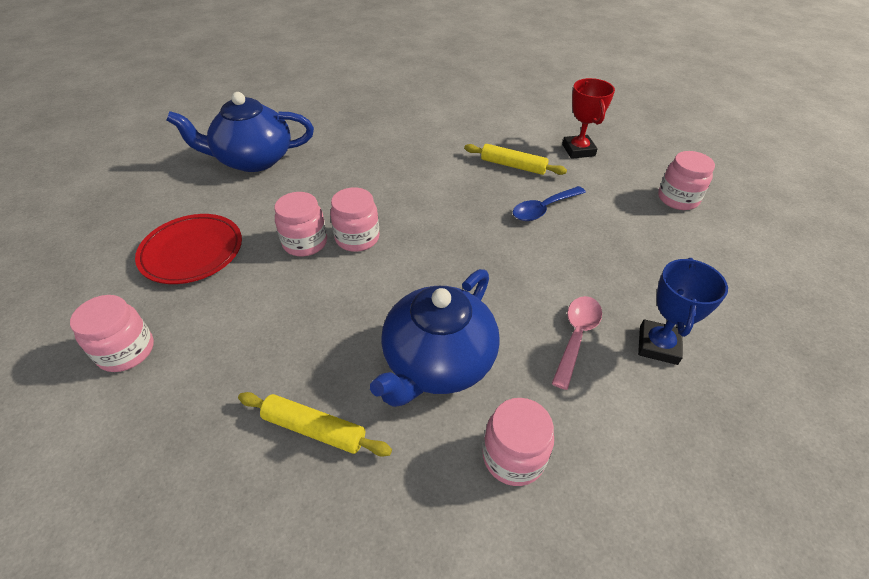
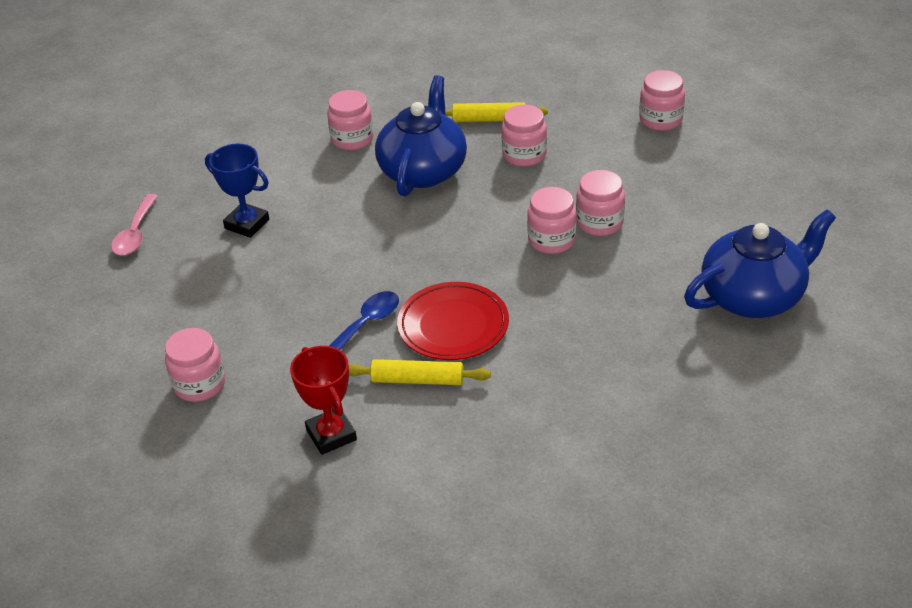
camera: 165 degrees right, 5 degrees down
red plate [135,214,242,284] -> red plate moved to [397,282,509,360]
pink spoon [551,296,602,390] -> pink spoon moved to [111,194,158,256]
blue trophy [638,258,728,365] -> blue trophy turned 60 degrees counterclockwise [205,144,269,238]
none -> pink jar [501,105,547,167]

